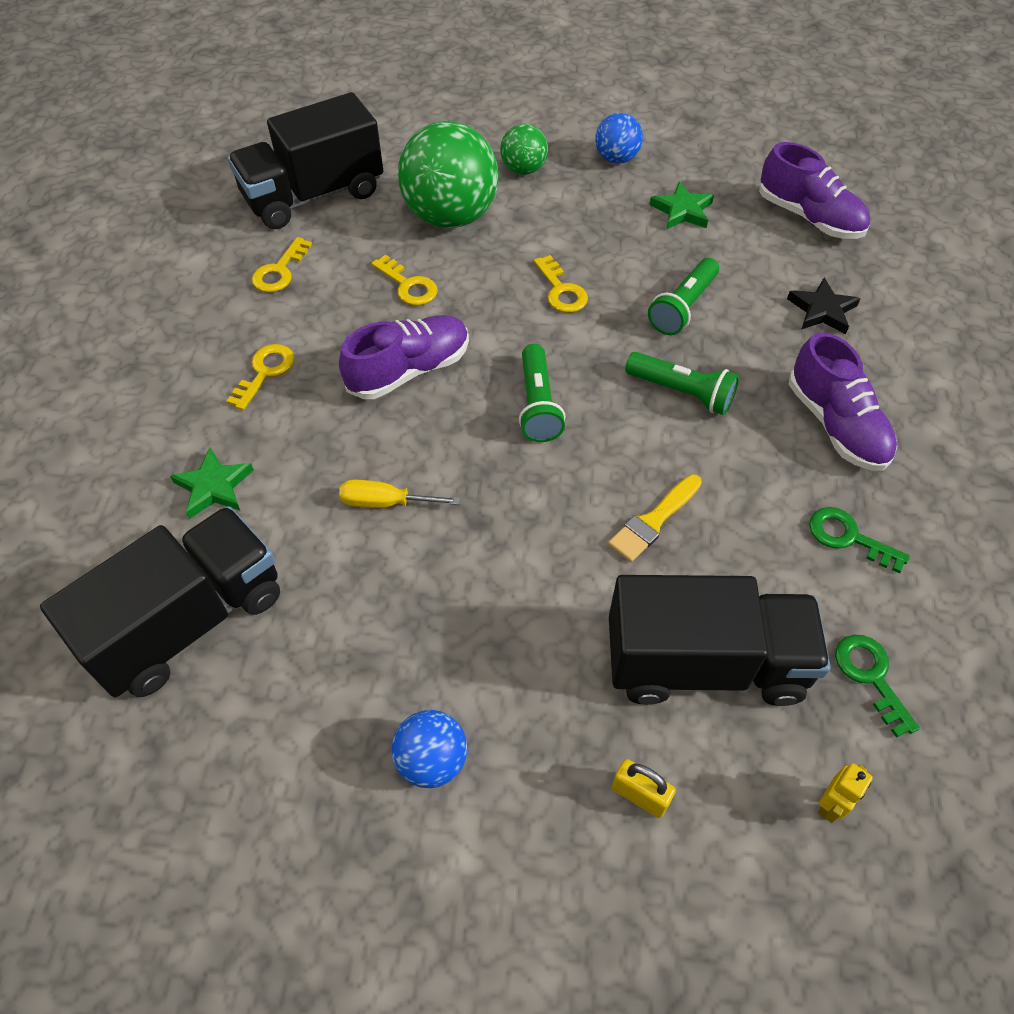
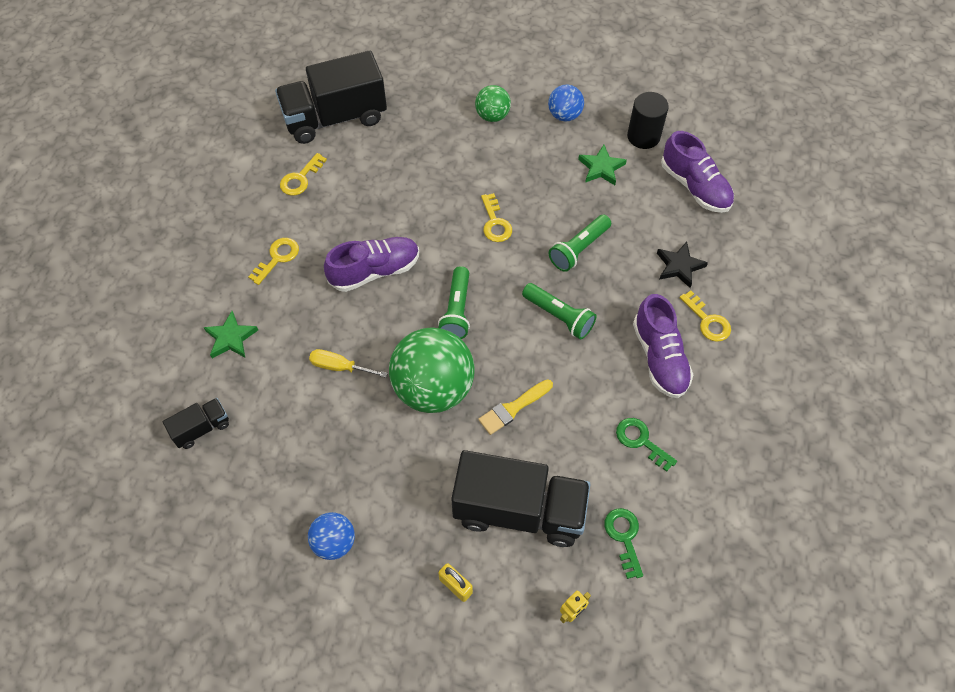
camera: 10 degrees right, 5 degrees up
black truck [40,506,280,697] -> black truck [163,398,229,449], size x0.46
yellow key [371,255,438,306] -> yellow key moved to [679,291,731,342]
green ball [398,121,499,228] -> green ball moved to [389,327,474,413]
none -> black cylinder [627,92,669,149]

